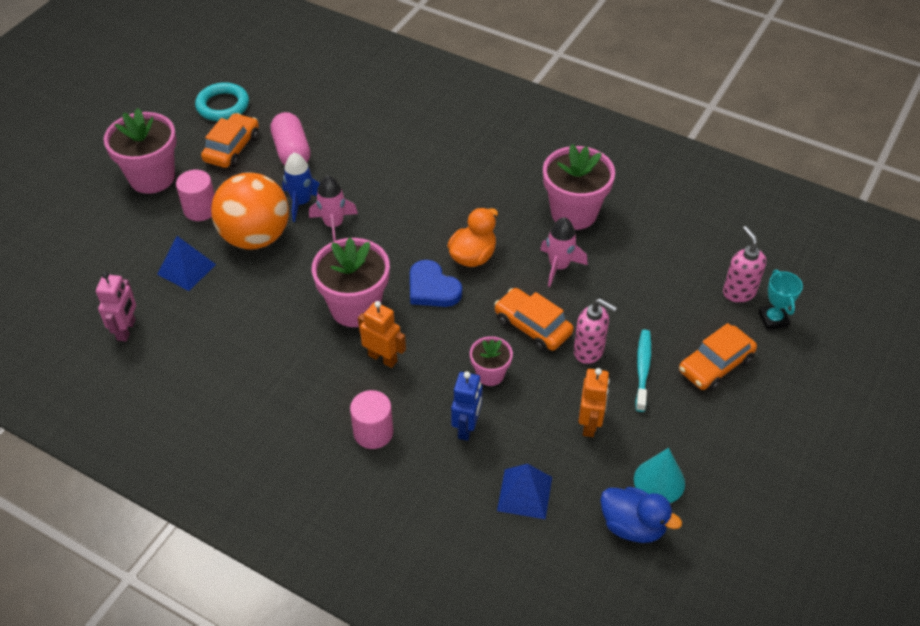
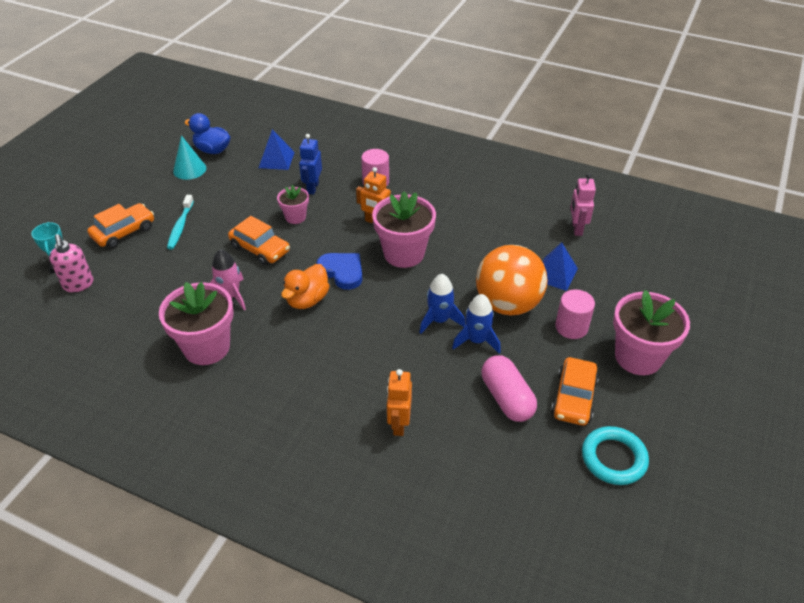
camera: 175 degrees right, 5 degrees down
pink rocket [309,175,358,242] -> blue rocket [420,274,465,334]
pink soap dispenser [574,298,617,364] -> none
orange robot [578,368,610,437] -> orange robot moved to [387,369,412,436]

